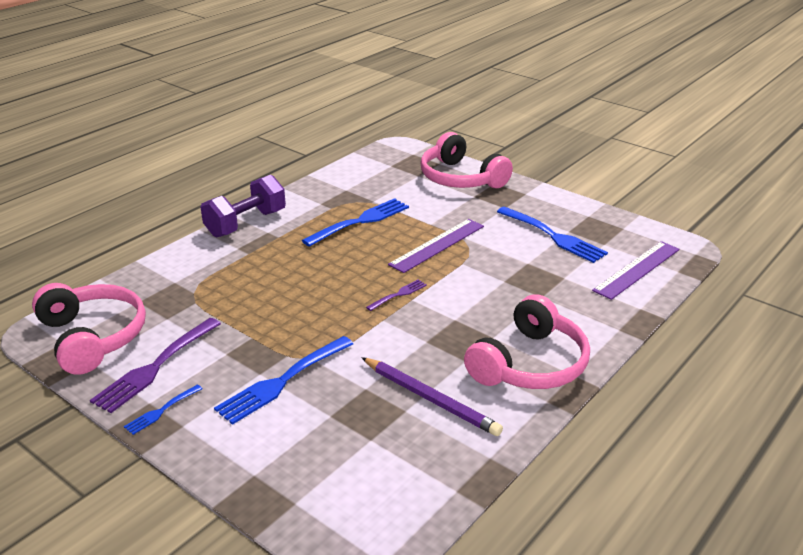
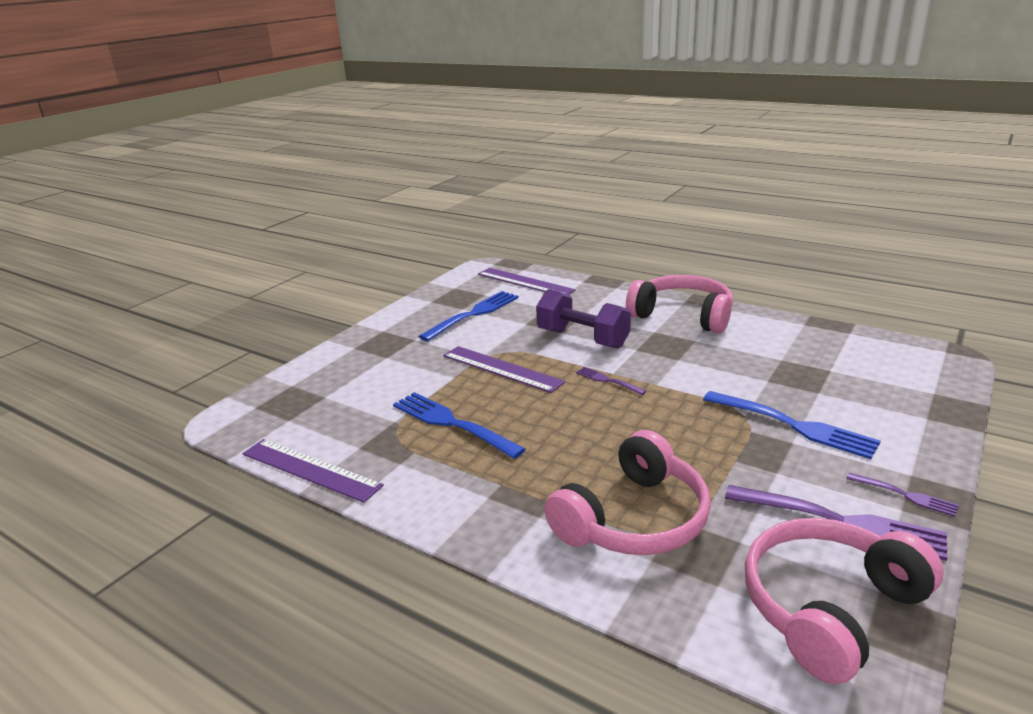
camera: 95 degrees left, 5 degrees down
blue fork [124,384,202,435] -> purple fork [847,473,959,517]
purple dumbbell [201,175,286,237] -> purple dumbbell moved to [536,289,631,349]
purple pencil [361,357,503,436] -> none
pink headphones [420,132,513,188] -> pink headphones moved to [544,430,711,555]
none -> purple ruler [242,439,384,503]

